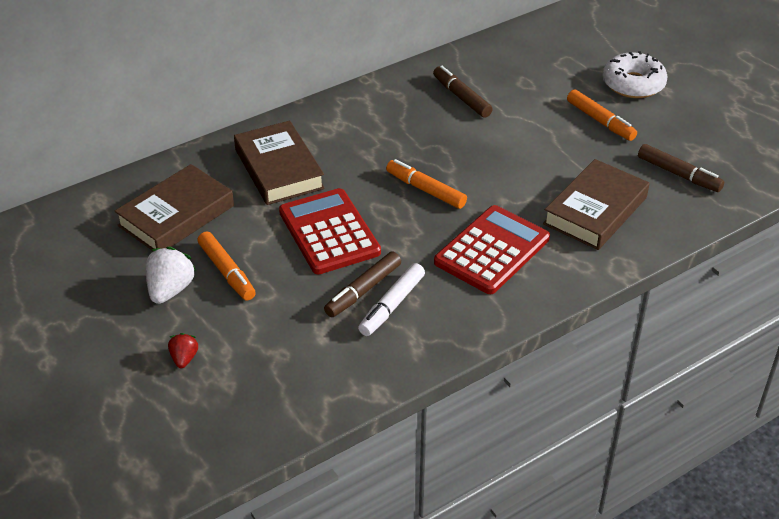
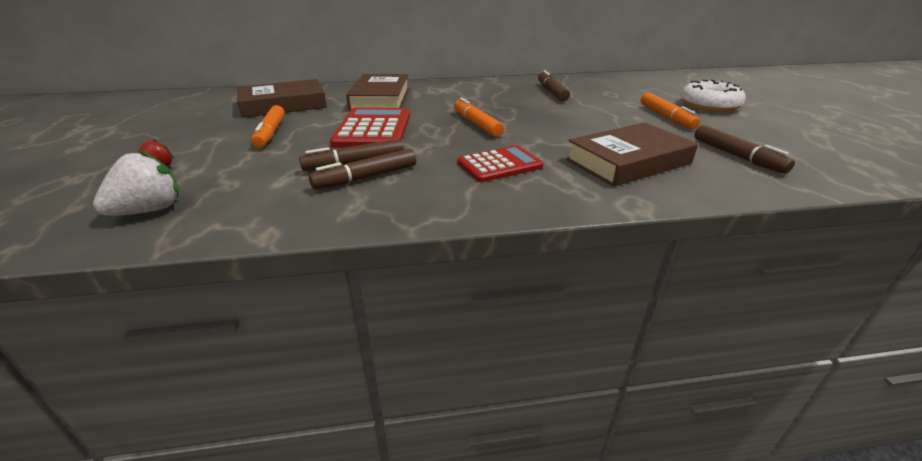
camera: 25 degrees right, 10 degrees down
white strawberry [145,246,196,304] -> white strawberry moved to [93,150,179,216]
white marker [358,263,425,336] -> brown marker [309,149,416,190]
red calculator [434,205,550,294] -> red calculator [457,145,543,182], size x0.67

